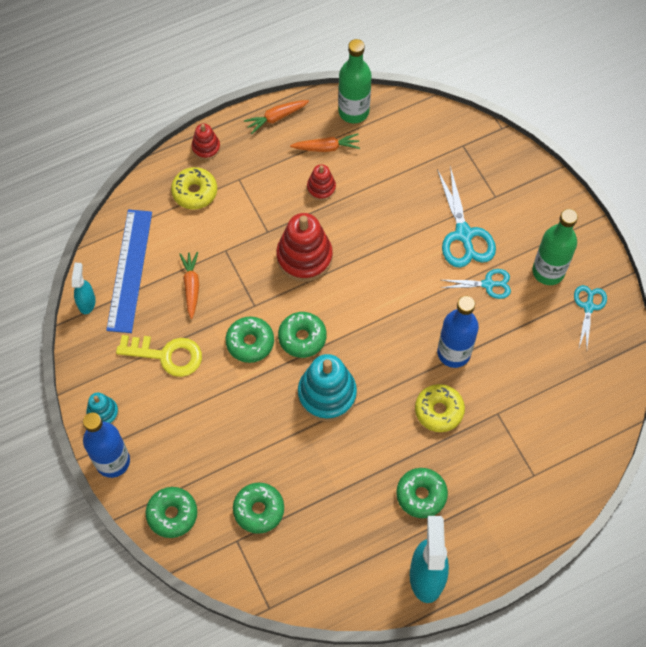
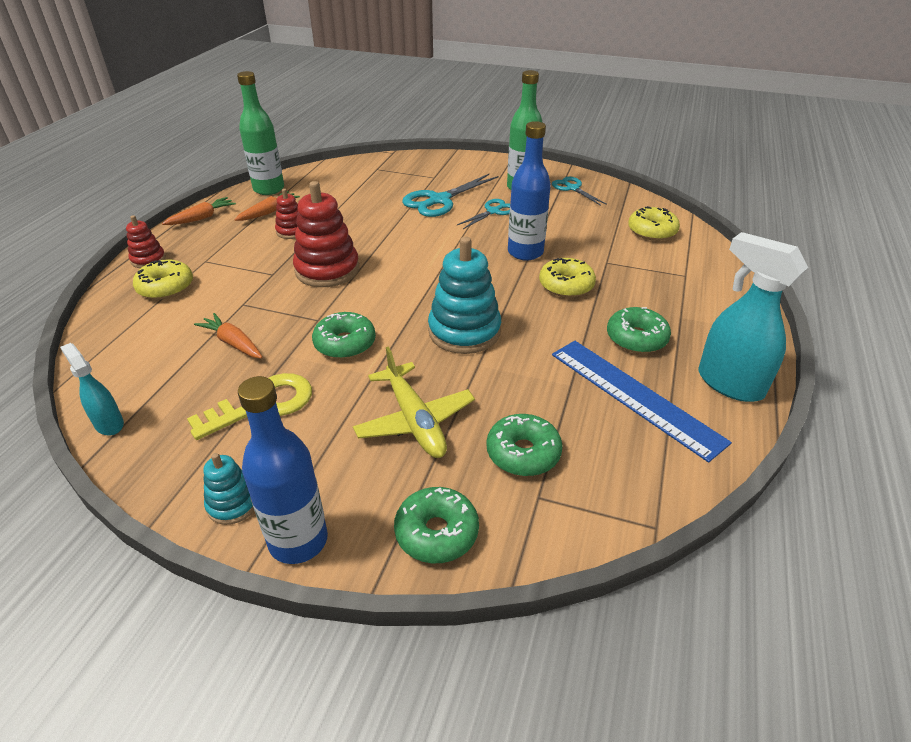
camera: 45 degrees left, 25 degrees down
blue ruler [106,210,152,333] -> blue ruler moved to [552,341,732,463]
orange carrot [244,100,309,134] -> orange carrot turned 150 degrees counterclockwise [162,197,236,225]
green donut [278,312,327,358] -> none
turquoise scissors [437,166,496,268] -> turquoise scissors turned 105 degrees clockwise [402,174,498,217]
none -> yellow plane [353,347,475,458]
none -> yellow donut [628,206,680,241]

